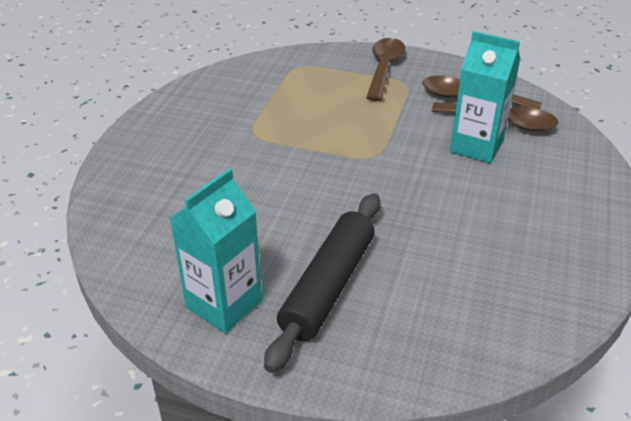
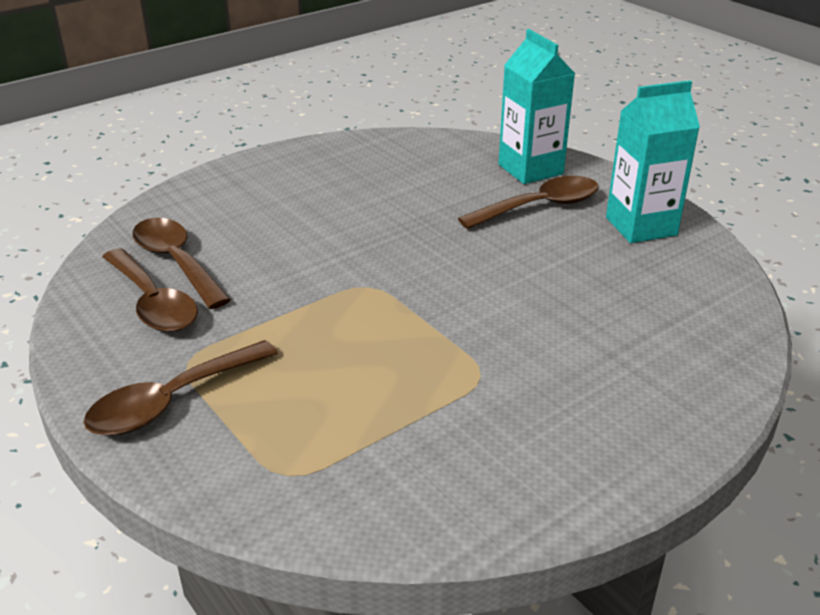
camera: 145 degrees left, 5 degrees down
black rolling pin [264,193,380,373] -> brown spoon [458,176,599,229]
turquoise carton [450,31,520,163] -> turquoise carton moved to [498,29,575,184]

